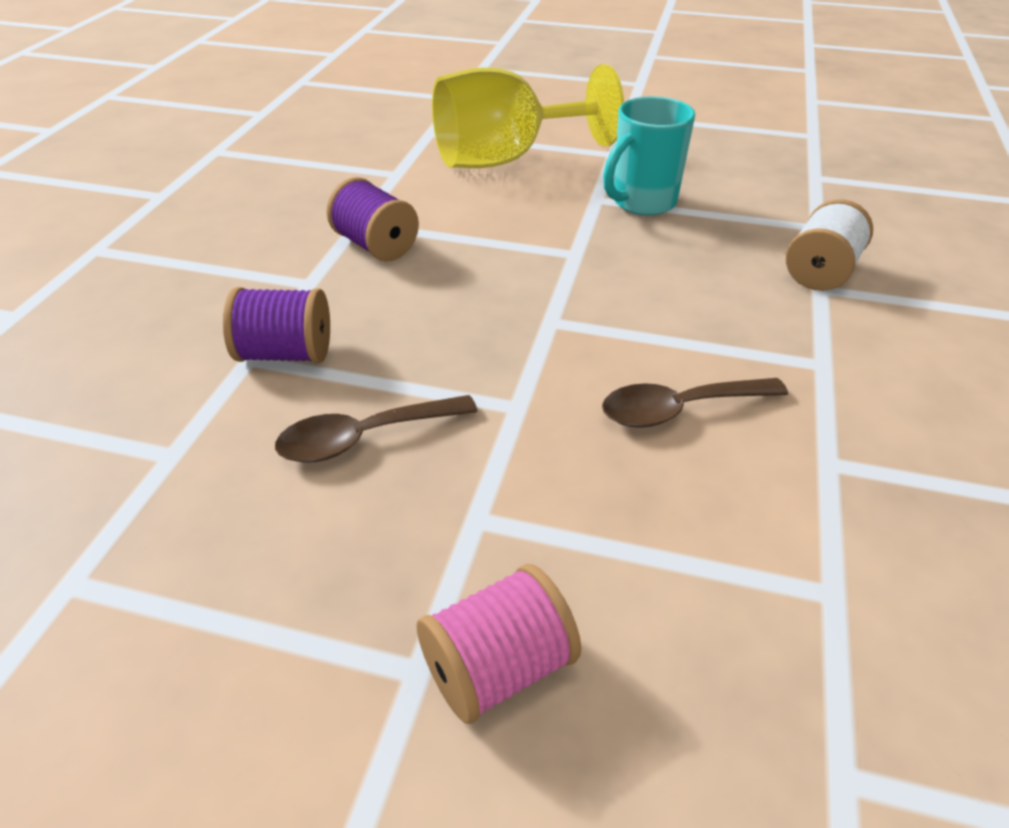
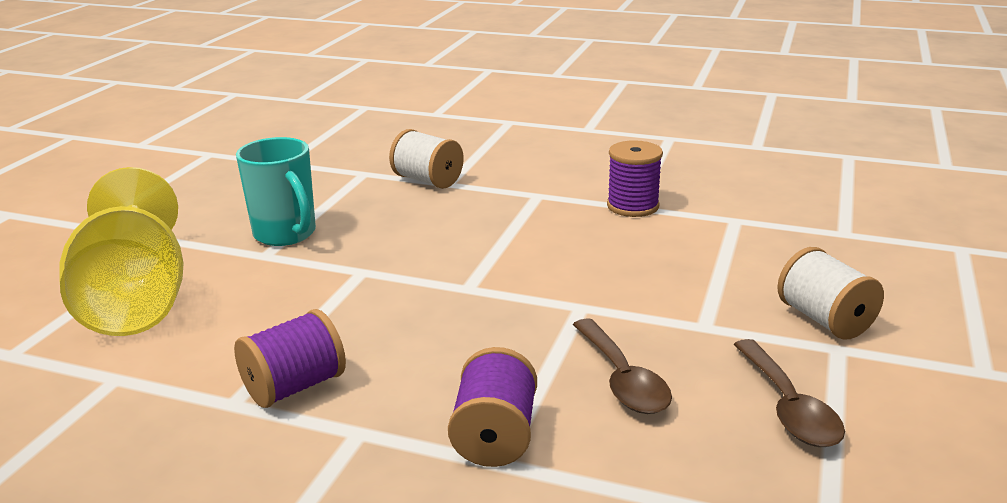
camera: 85 degrees left, 15 degrees down
pink spool [417,564,581,724] -> white spool [777,247,884,340]
brown spoon [602,378,788,428] -> brown spoon moved to [733,339,845,447]
none -> purple spool [607,140,663,217]

